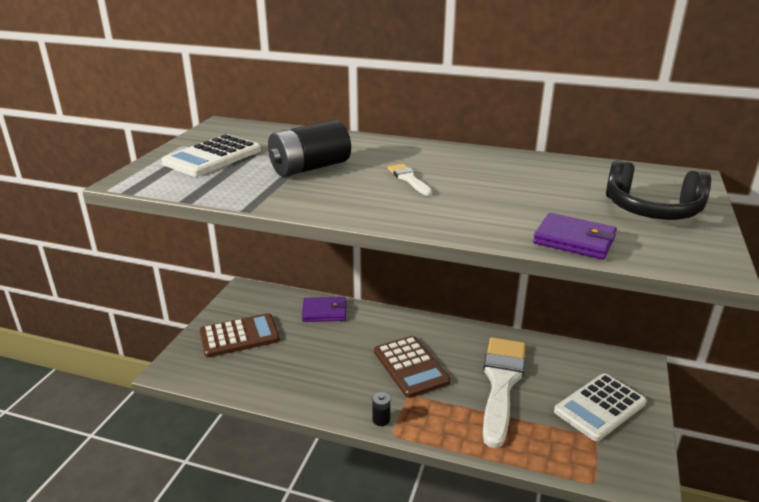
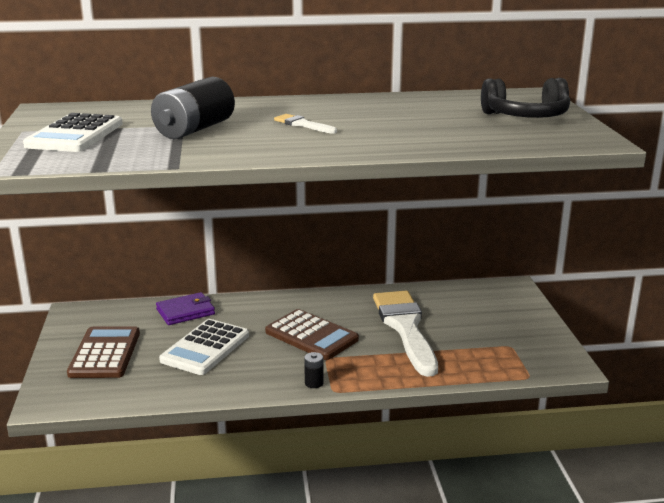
camera: 25 degrees left, 5 degrees down
brown calculator [200,313,280,357] -> brown calculator turned 45 degrees counterclockwise [67,326,140,378]
purple wallet [533,213,617,260] -> none
white calculator [554,373,647,441] -> white calculator moved to [159,319,249,375]

